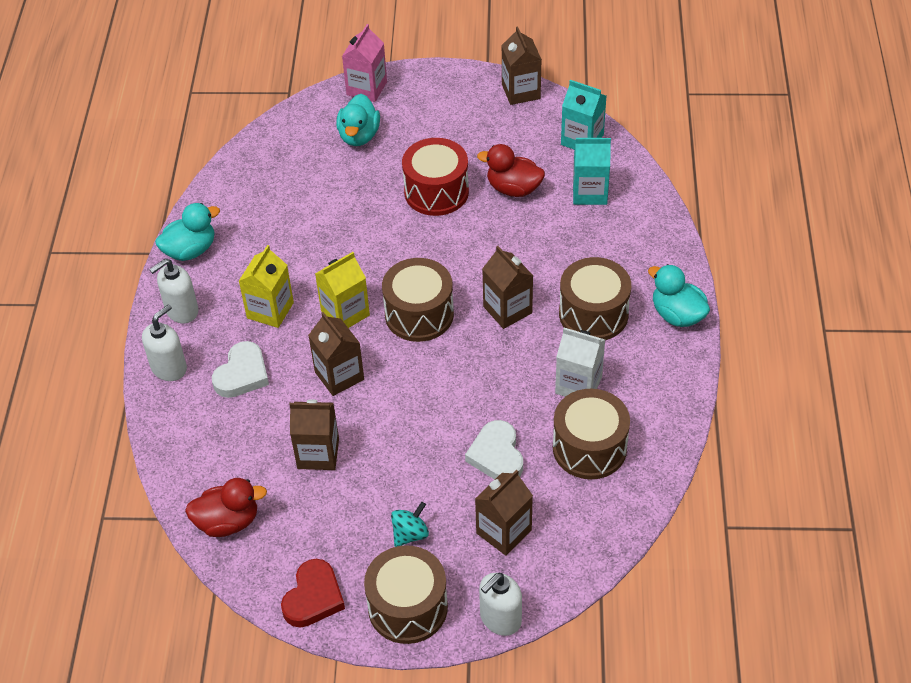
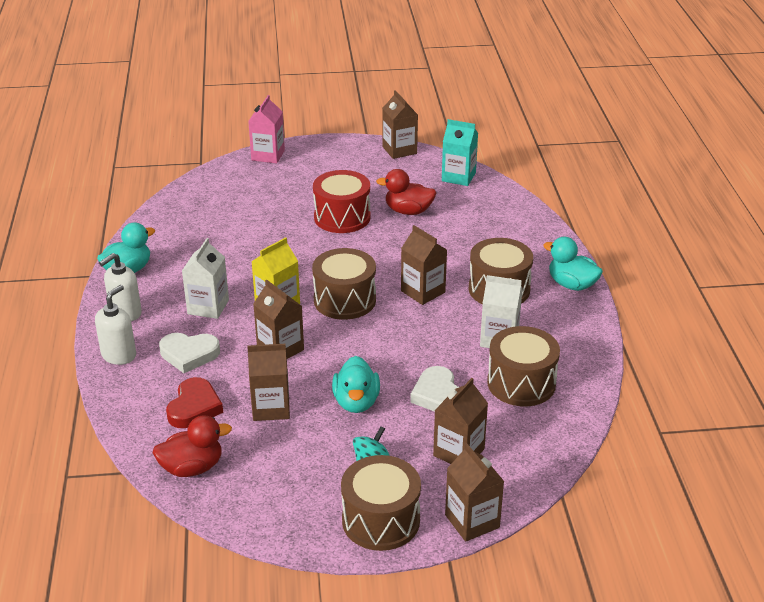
camera: 10 degrees left, 15 degrees down
white heart [212,341,269,398] -> white heart turned 75 degrees clockwise [159,333,220,373]
yellow carton [239,245,294,328] -> white carton [182,238,229,319]
red heart [281,559,345,628] -> red heart moved to [166,377,223,428]
turquoise duck [336,94,380,146] -> turquoise duck moved to [332,356,380,413]
white soap dispenser [479,573,522,636] -> brown carton [445,443,504,542]
turquoise carton [573,138,611,205] -> none

